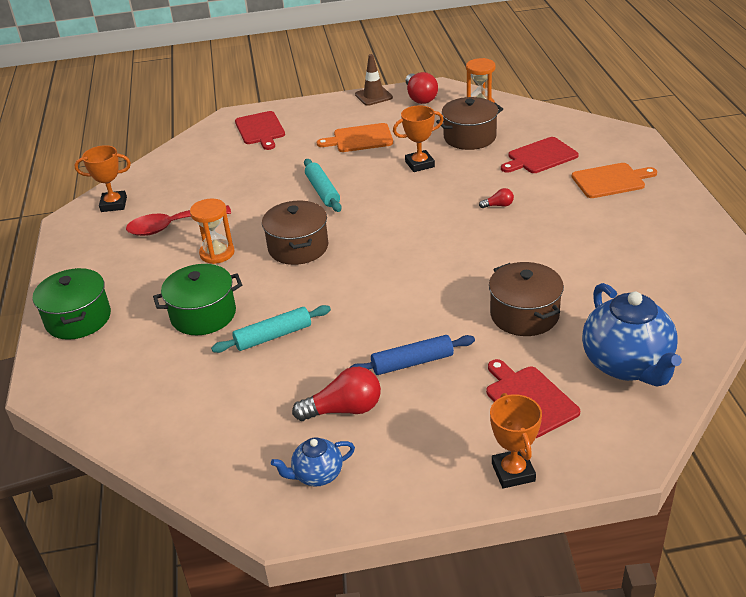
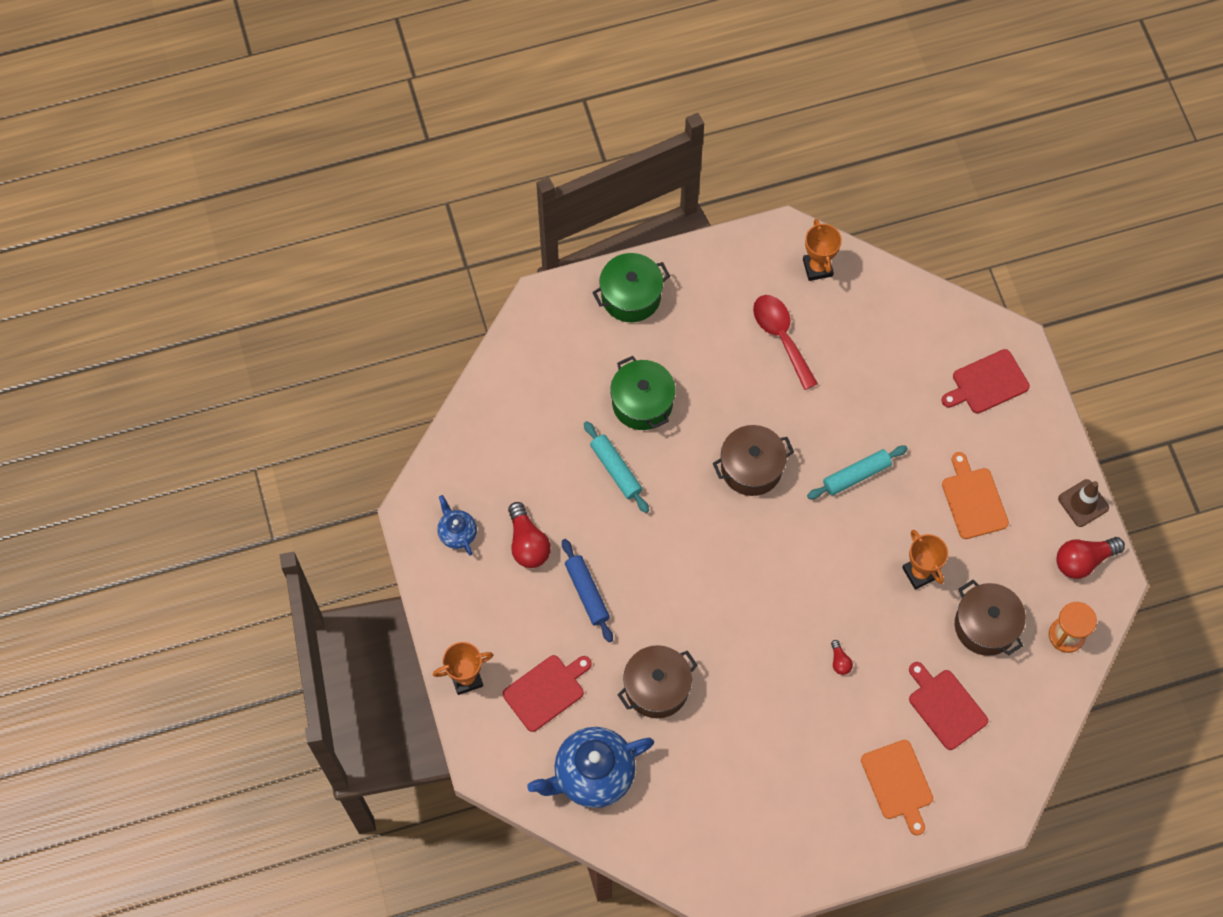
camera: 80 degrees right, 30 degrees up
orange hourglass [190,198,234,264] -> none

